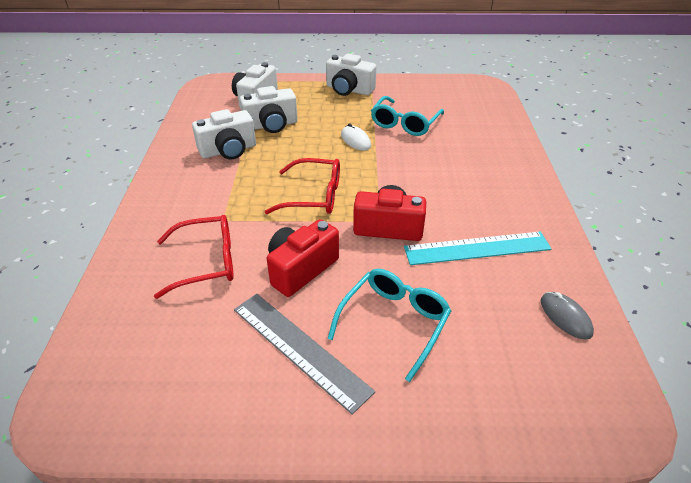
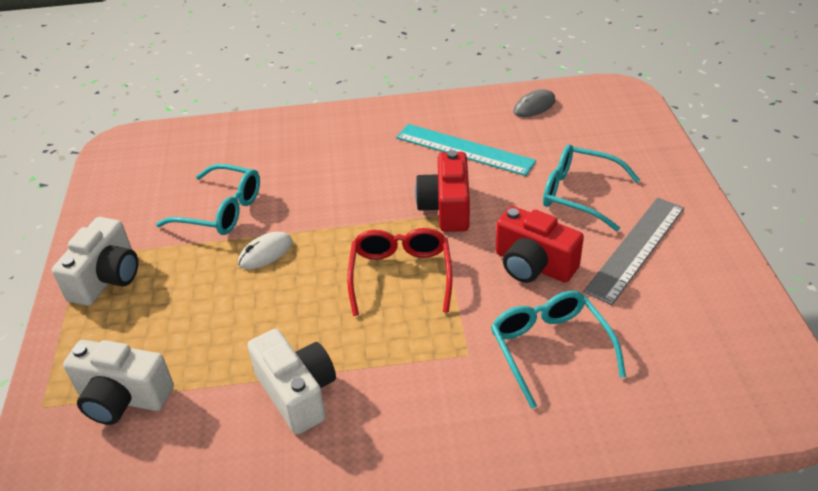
camera: 95 degrees left, 0 degrees up
red glasses [154,215,234,299] -> turquoise glasses [491,291,626,409]
white camera [239,86,298,133] -> none
turquoise ruler [404,231,552,265] -> turquoise ruler turned 45 degrees counterclockwise [396,124,536,176]

